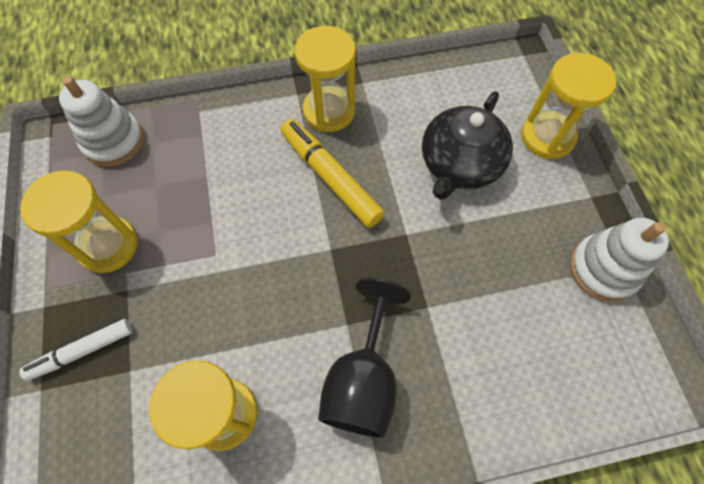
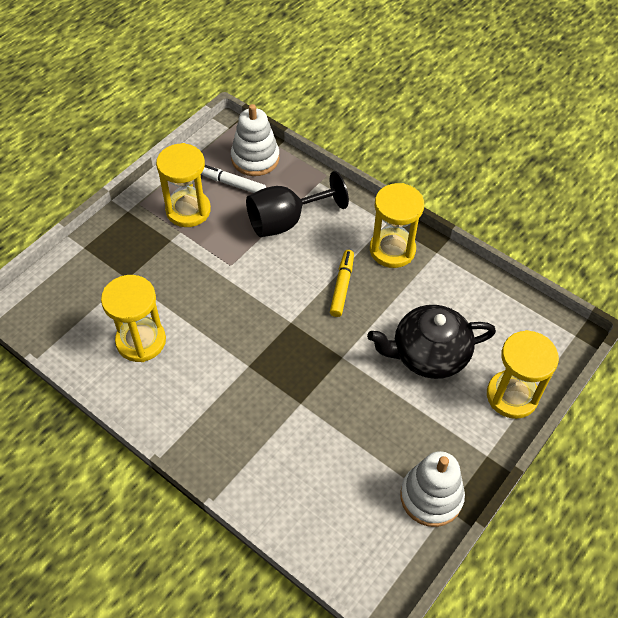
camera: 50 degrees right, 10 degrees down
white marker [19,319,132,381] -> white marker moved to [201,165,266,193]
yellow marker [281,119,385,228] -> yellow marker [330,250,354,317], size x0.64
black goblet [318,278,411,438] -> black goblet moved to [246,171,349,237]

